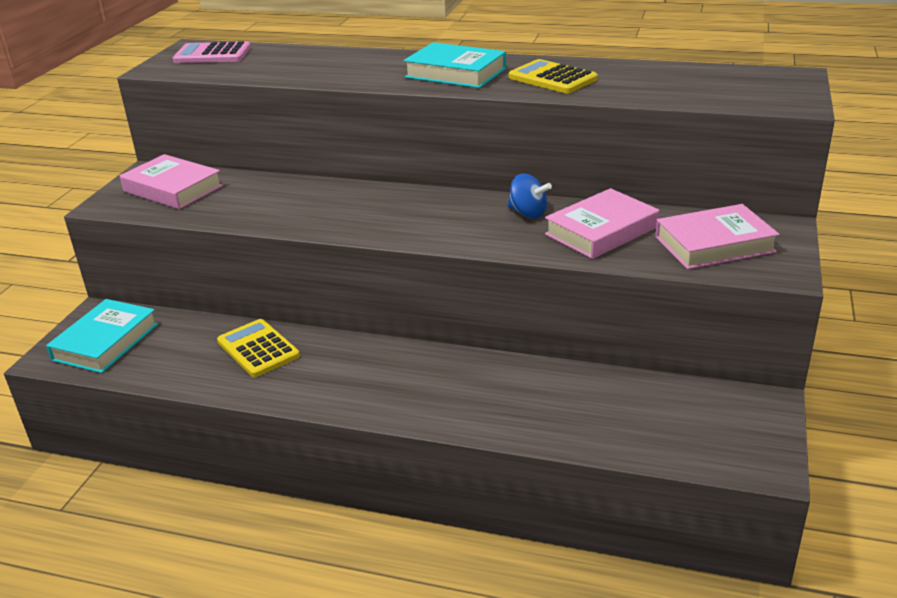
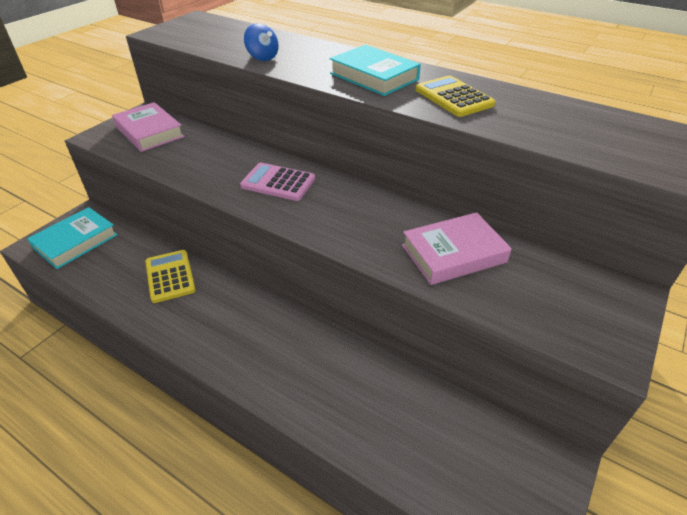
camera: 15 degrees right, 10 degrees up
pink calculator [173,41,251,63] -> pink calculator moved to [240,163,315,201]
blue spinning top [507,174,552,218] -> blue spinning top moved to [244,23,279,61]
pink book [655,204,780,269] -> none

